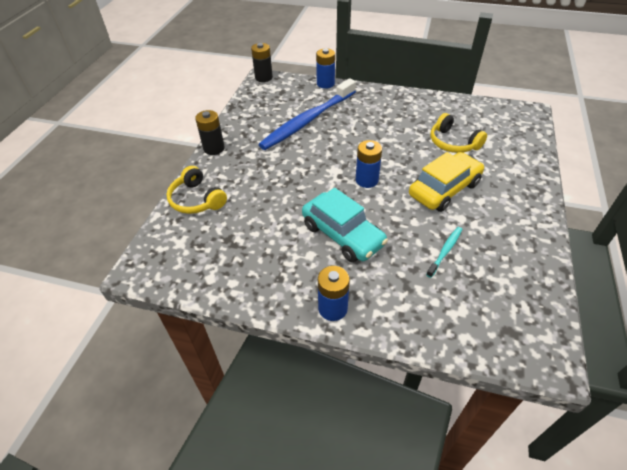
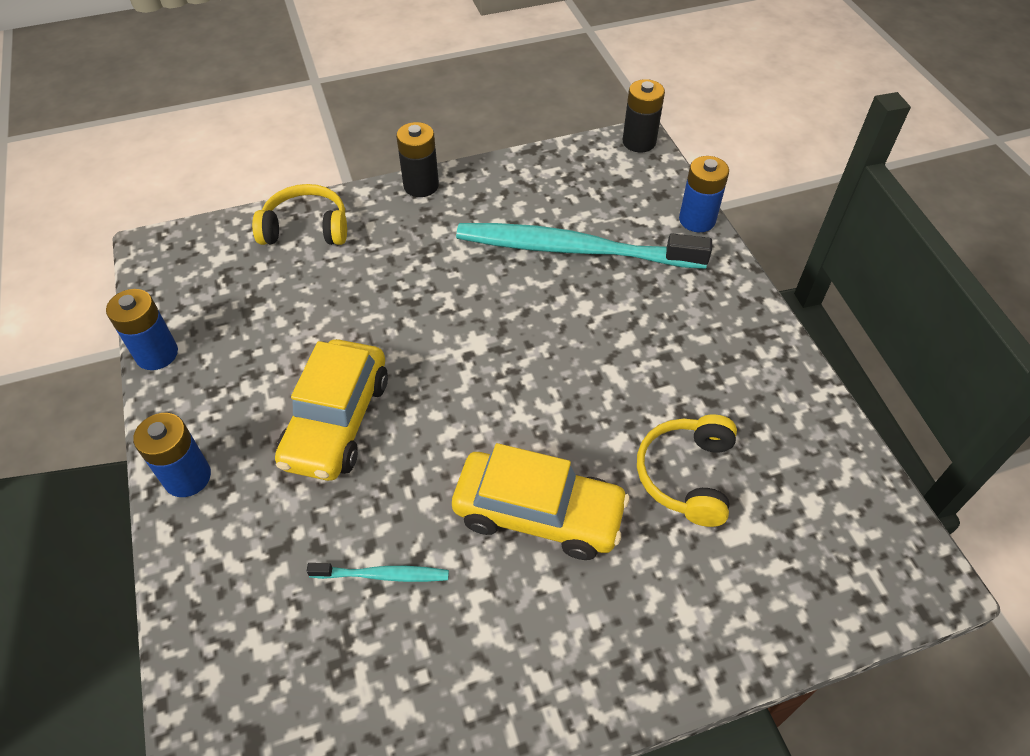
camera: 55 degrees right, 5 degrees up
yellow headphones [166,166,227,214] -> yellow headphones turned 75 degrees clockwise [252,184,347,245]
blue toothbrush [258,78,356,150] -> turquoise toothbrush [456,223,712,269]
turquoise car [302,188,388,262] -> yellow car [275,339,388,481]
blue battery [356,140,382,188] -> blue battery moved to [106,289,178,370]

